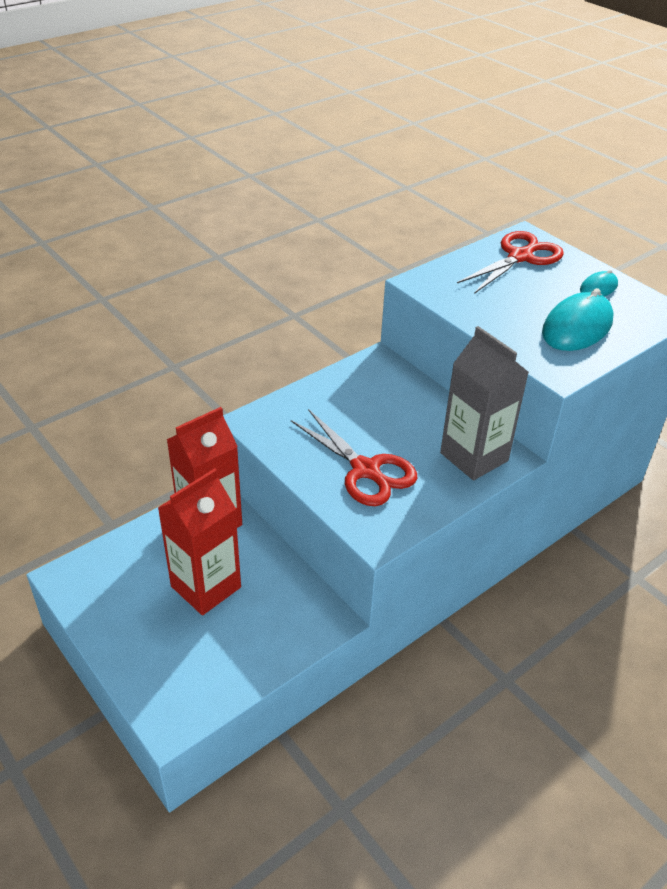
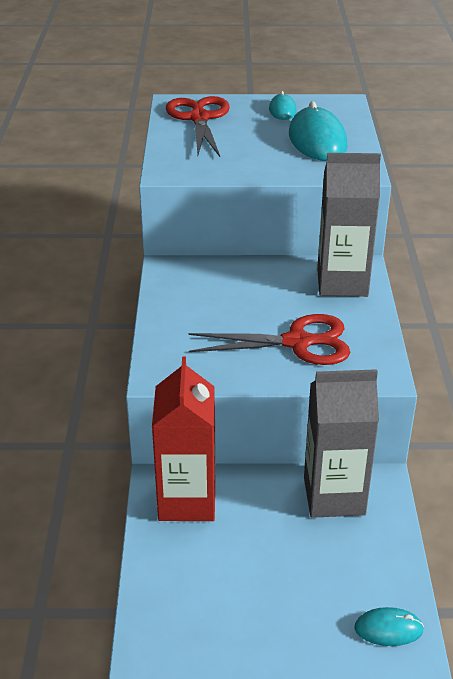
camera: 50 degrees left, 5 degrees down
red carton [158,468,241,615] -> none
none -> grey carton [304,369,379,518]
none -> turquoise mouse [354,607,424,646]

